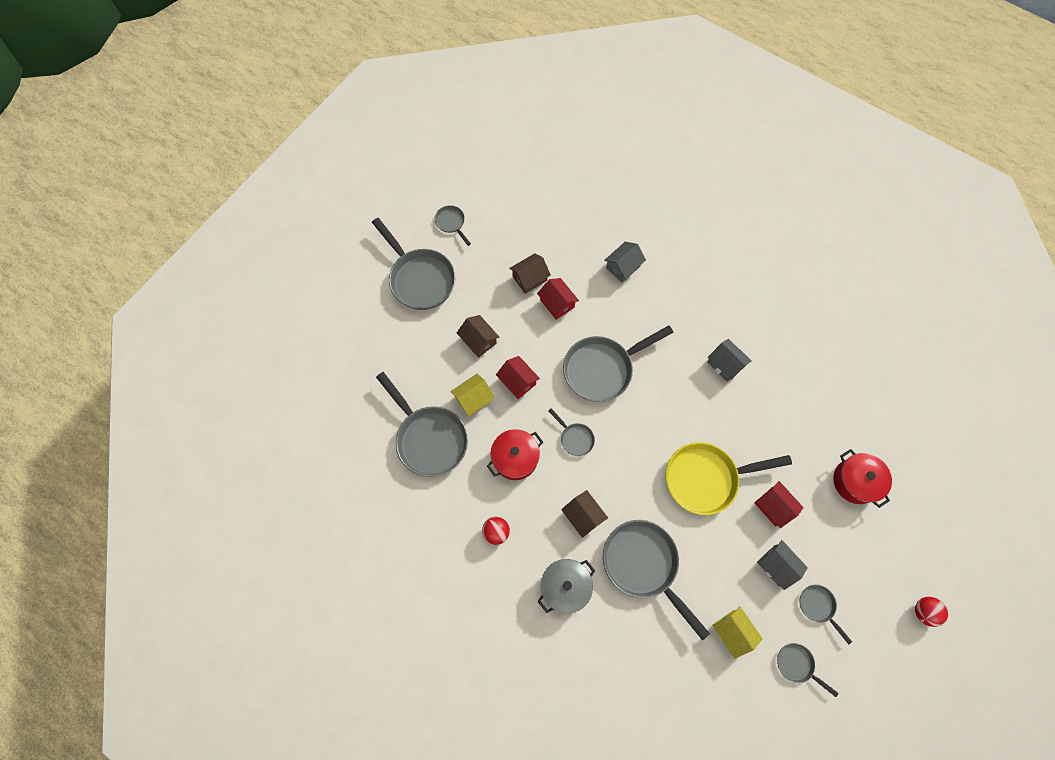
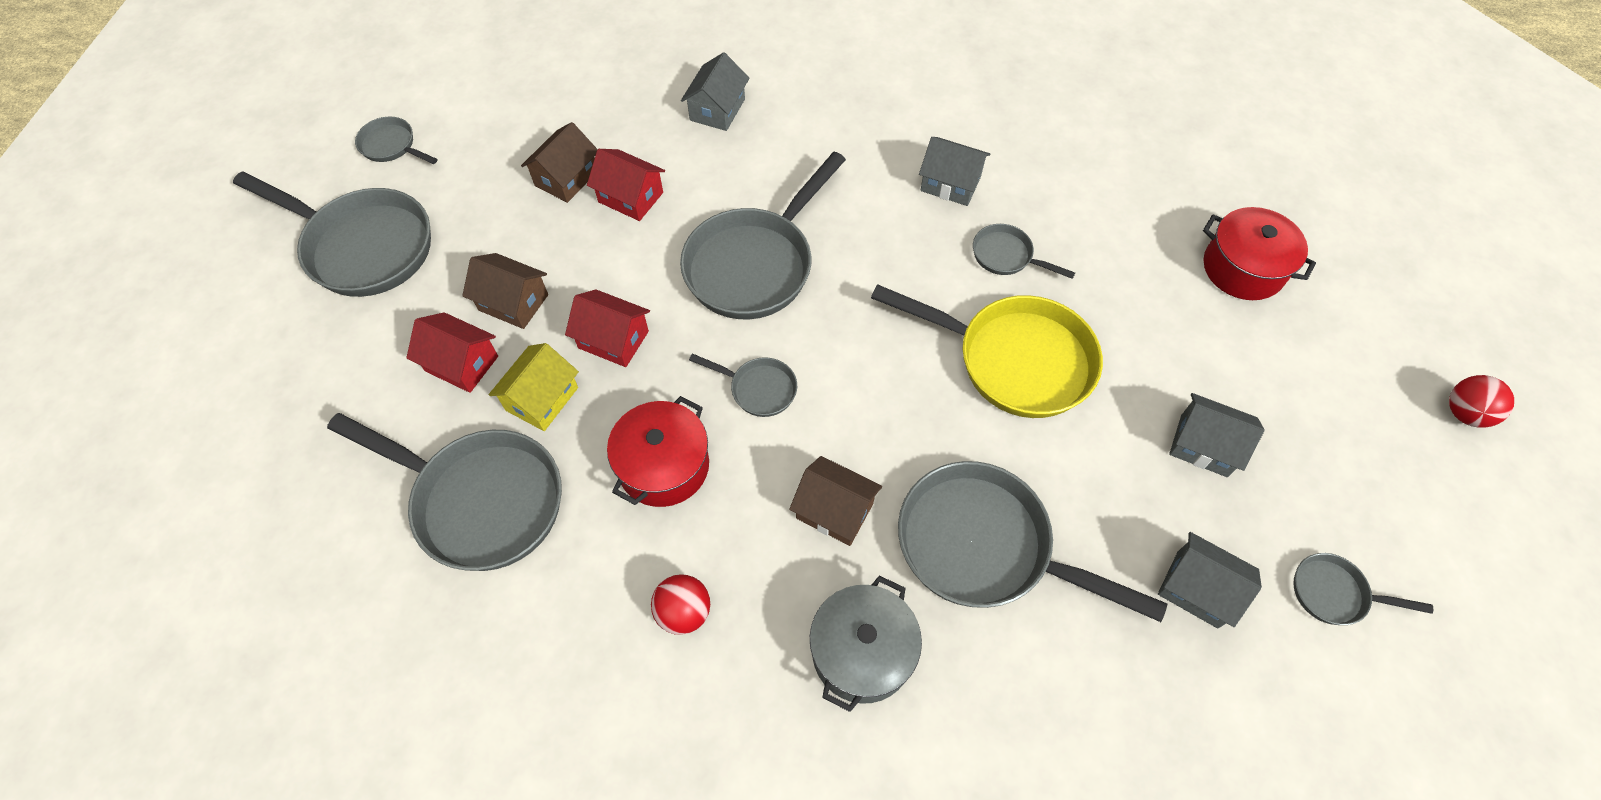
camera: 25 degrees left, 10 degrees down
yellow pan [666,442,792,515] -> yellow pan turned 120 degrees counterclockwise [871,284,1103,418]
yellow house [712,607,763,659] -> grey house [1158,532,1262,629]
red house [755,481,804,528] -> red house moved to [406,312,498,393]
grey pan [799,584,852,644] -> grey pan moved to [973,224,1075,279]

